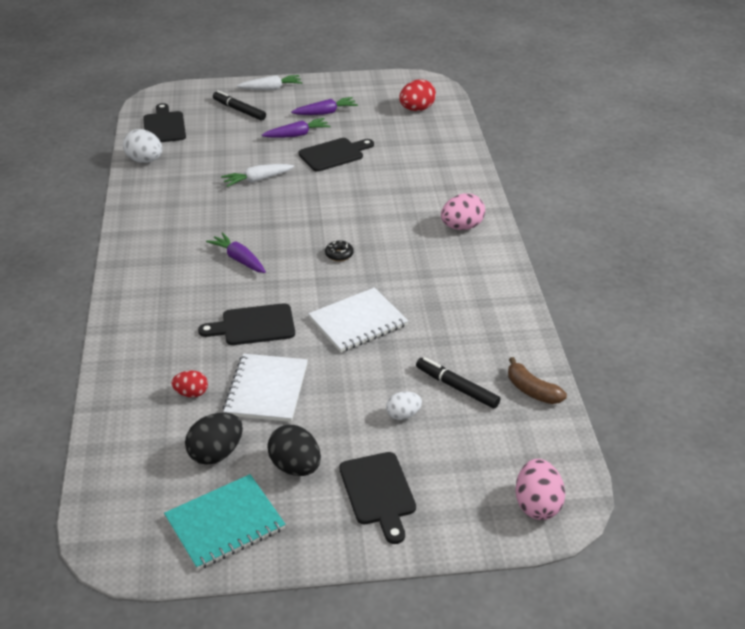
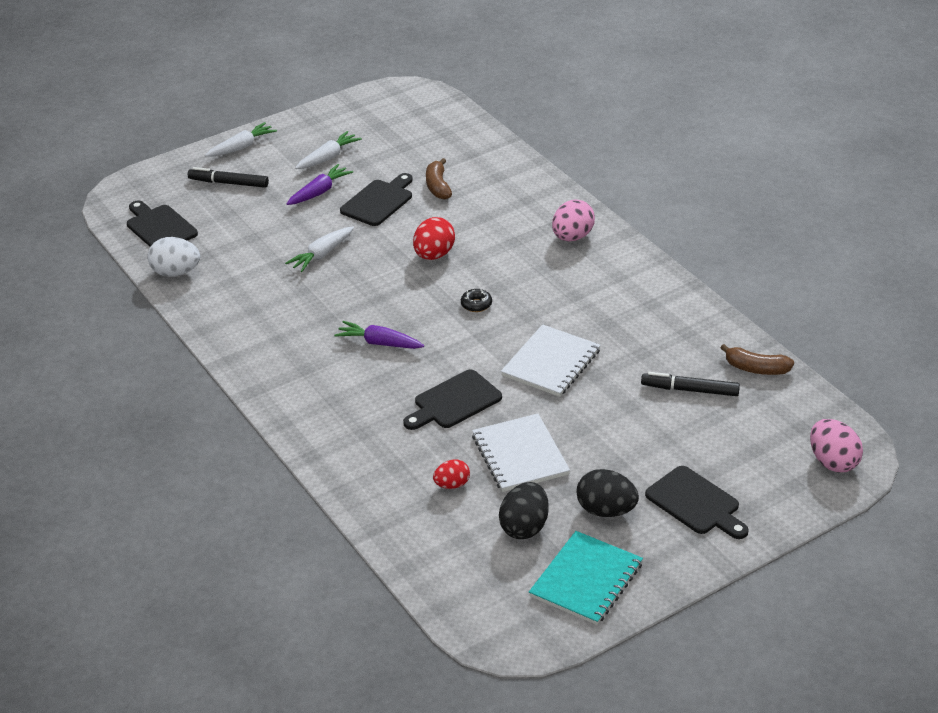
camera: 25 degrees left, 0 degrees up
purple carrot [291,97,358,115] -> white carrot [295,131,362,169]
white egg [386,391,422,420] -> none
red egg [399,79,436,111] -> red egg moved to [413,217,455,260]
none -> brown banana [426,158,452,199]

